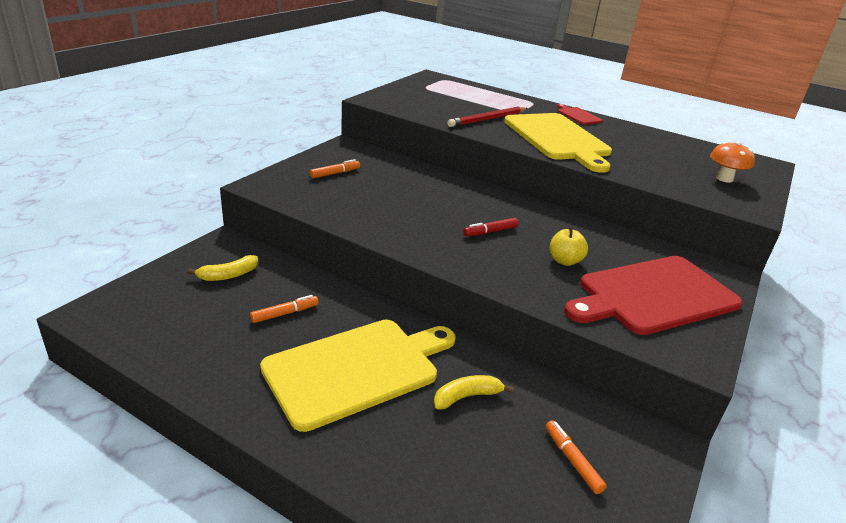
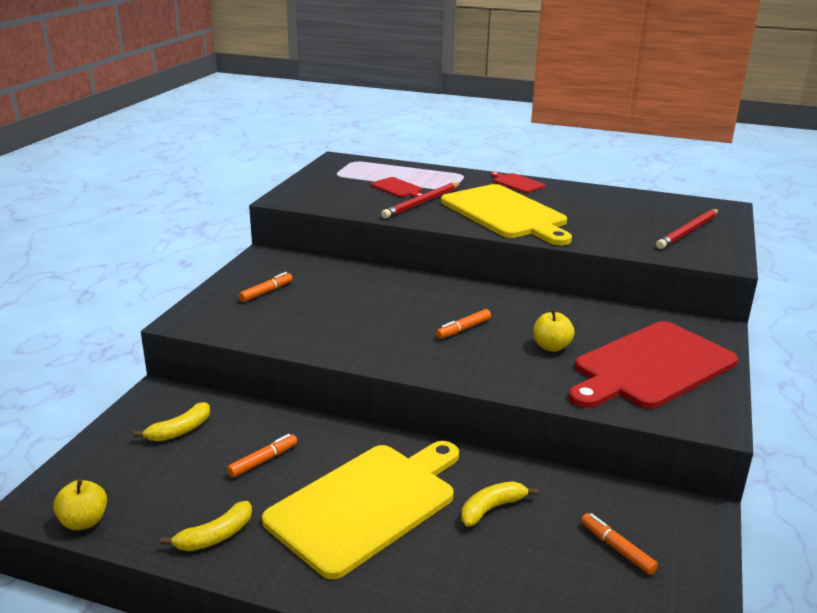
camera: 10 degrees left, 5 degrees down
red marker [463,218,519,237] -> orange marker [436,309,491,339]
orange mushroom [710,141,755,183] -> red pencil [656,209,719,249]
none -> yellow apple [53,479,107,530]
none -> yellow banana [160,501,252,551]
none -> red cutting board [371,177,423,198]

